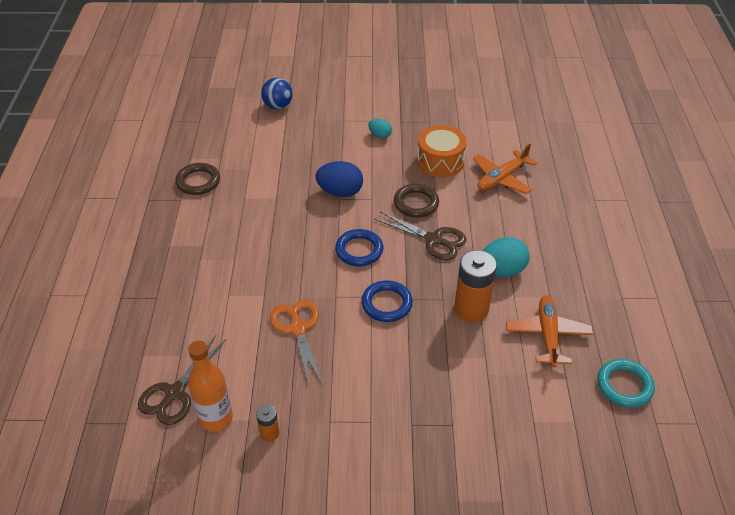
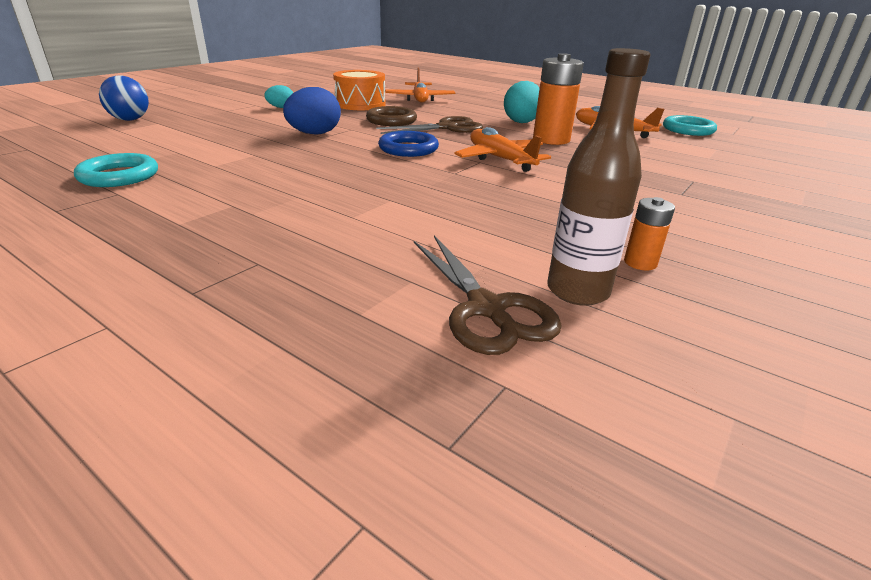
camera: 55 degrees left, 15 degrees down
brown ring [175,163,220,195] -> turquoise ring [74,153,158,187]
orange bottle [188,341,233,432] -> brown bottle [547,48,650,306]
orange scissors [270,300,322,385] -> none
blue ring [361,280,413,322] -> orange plane [455,127,551,172]

